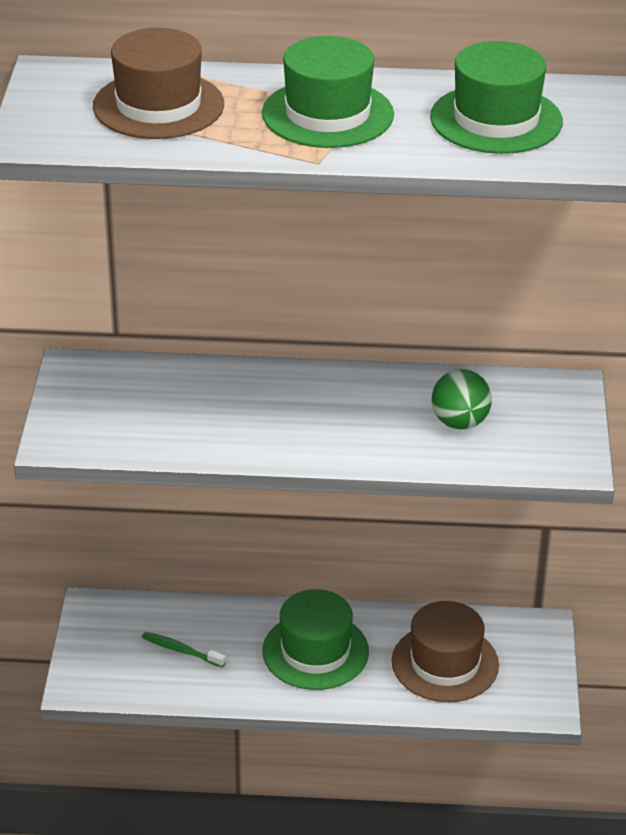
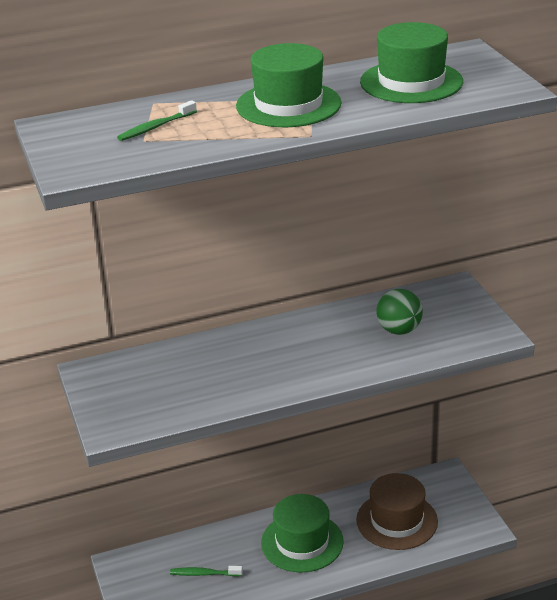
camera: 20 degrees left, 5 degrees down
brown hat [93,28,224,139] -> green toothbrush [117,100,197,141]

